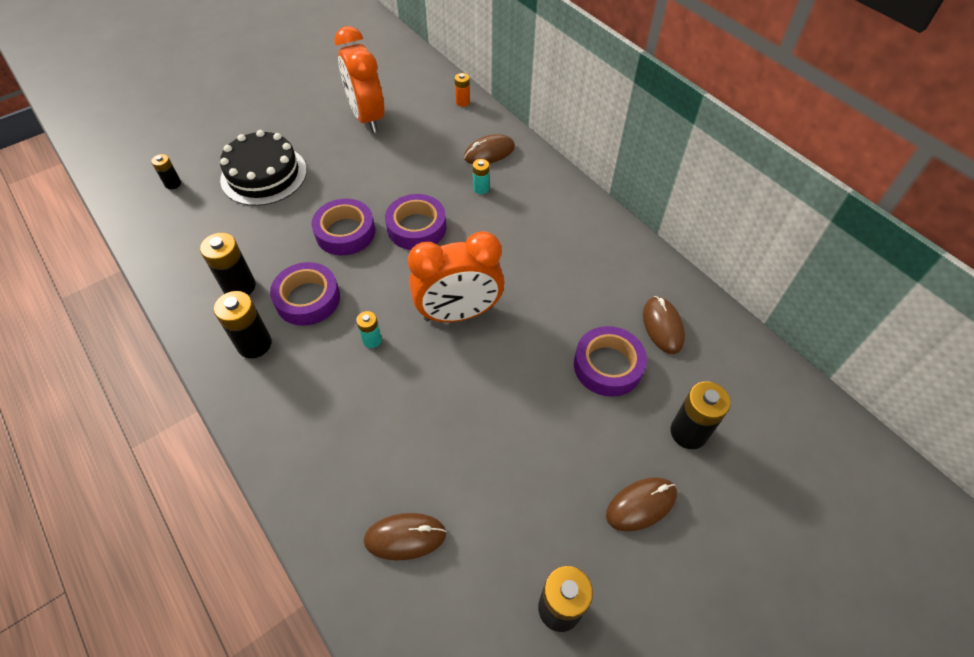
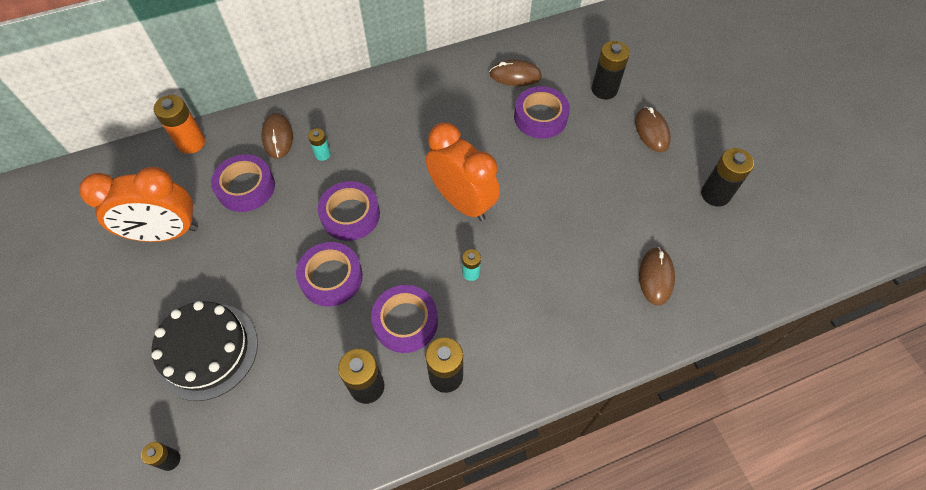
camera: 75 degrees left, 5 degrees up
orange clock [408,231,505,322] -> orange clock turned 45 degrees counterclockwise [426,123,500,221]
orange battery [454,73,470,107] -> orange battery [154,95,205,154], size x1.77
none -> purple tape [211,154,275,212]

